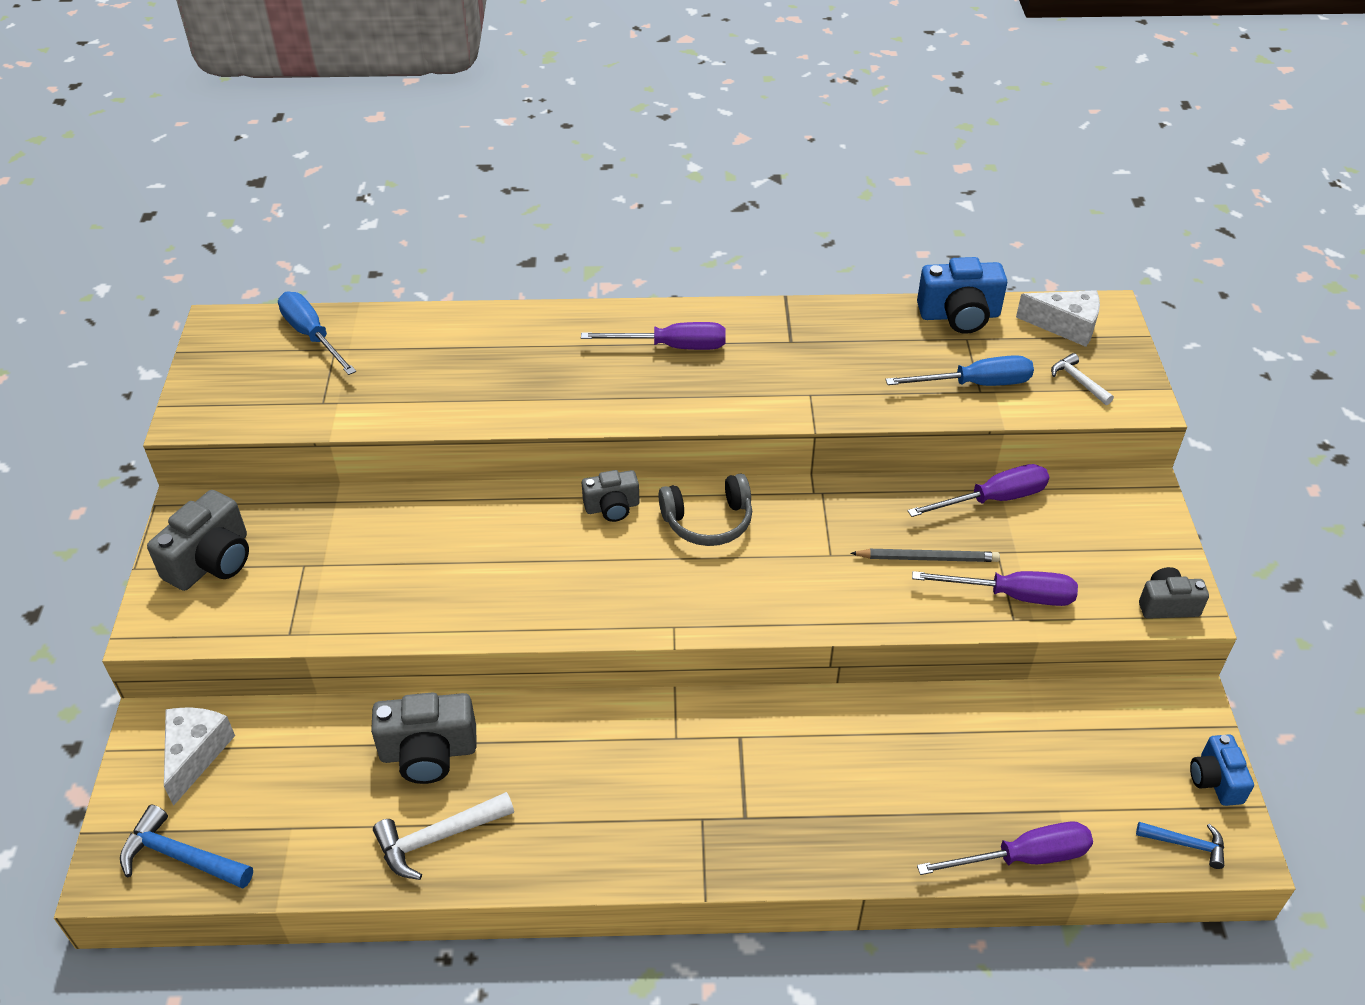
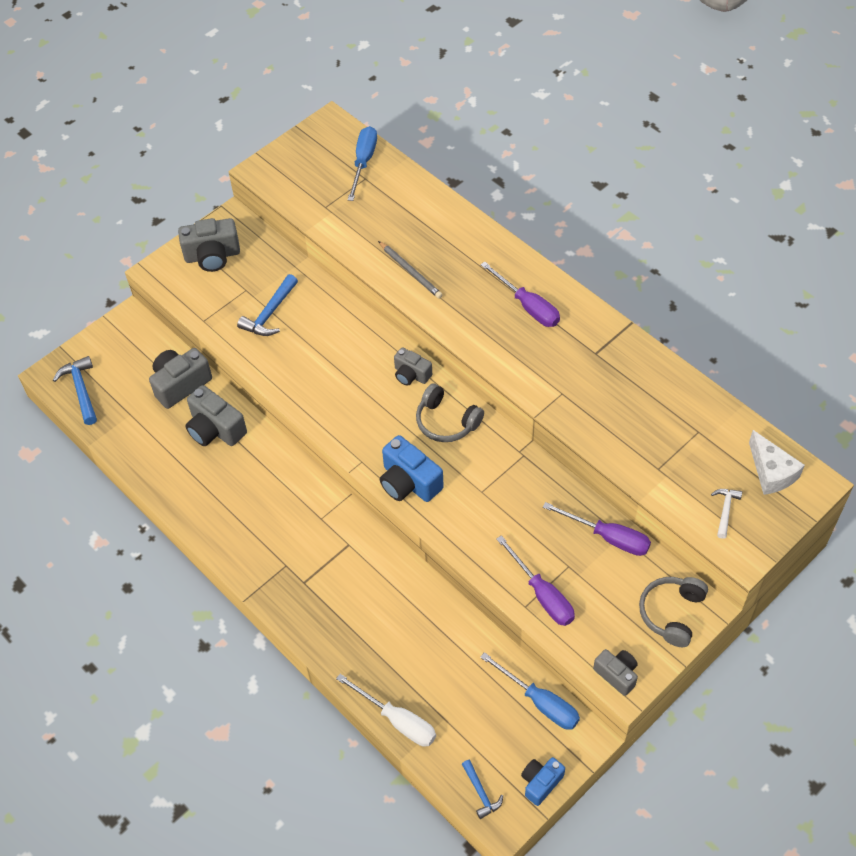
camera: 50 degrees right, 10 degrees up
white cheese [164,708,235,806] -> none
white hammer [373,792,514,880] -> none
grey pencil [850,549,1000,562] -> grey pencil moved to [378,241,443,299]
blue screwdriver [885,355,1034,386] -> blue screwdriver moved to [480,652,580,730]
blue camera [917,257,1007,334] -> blue camera moved to [380,435,444,502]
purple screwdriver [917,822,1093,875] -> white screwdriver [336,674,436,747]
none -> grey camera [149,348,212,409]
none -> blue hammer [237,274,298,336]
none -> grey headphones [639,577,708,647]

